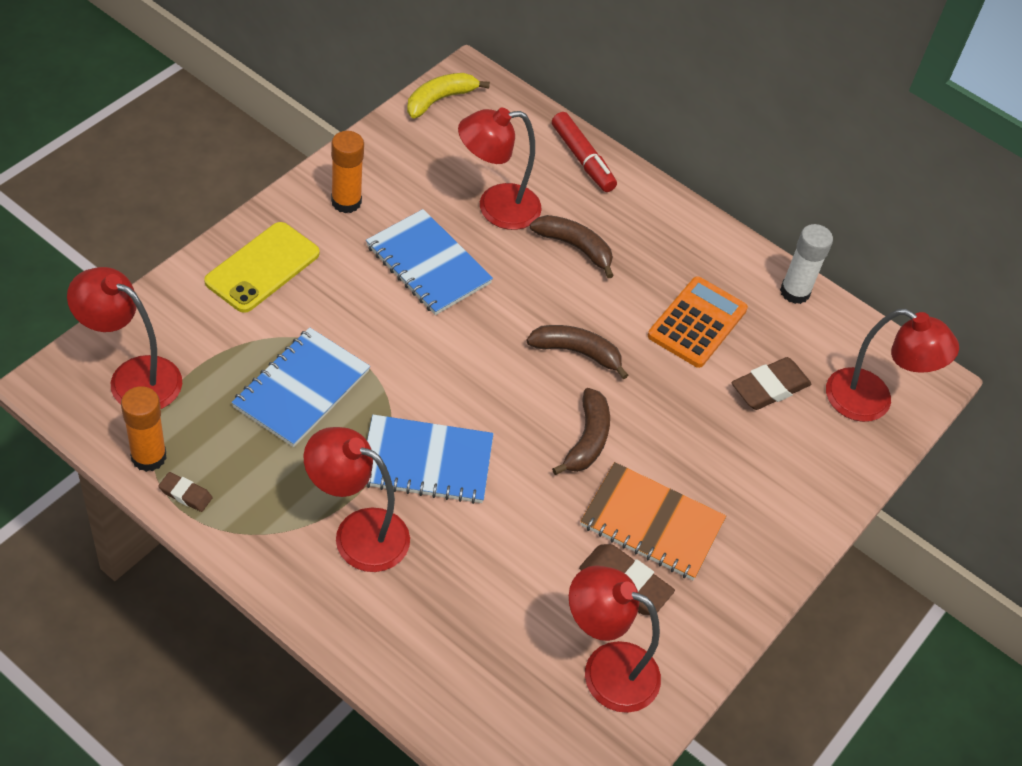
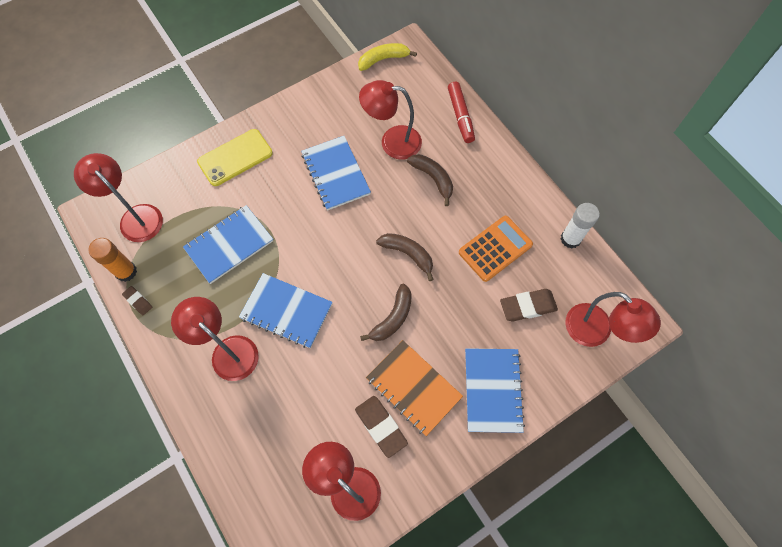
camera: 25 degrees right, 15 degrees up
orange glue stick [331,131,364,213] -> none
none -> blue notebook [465,348,525,433]

